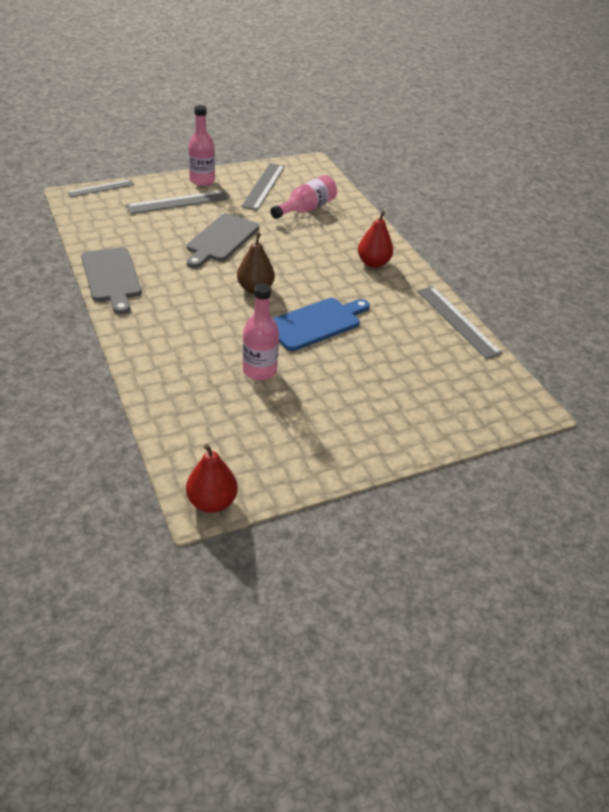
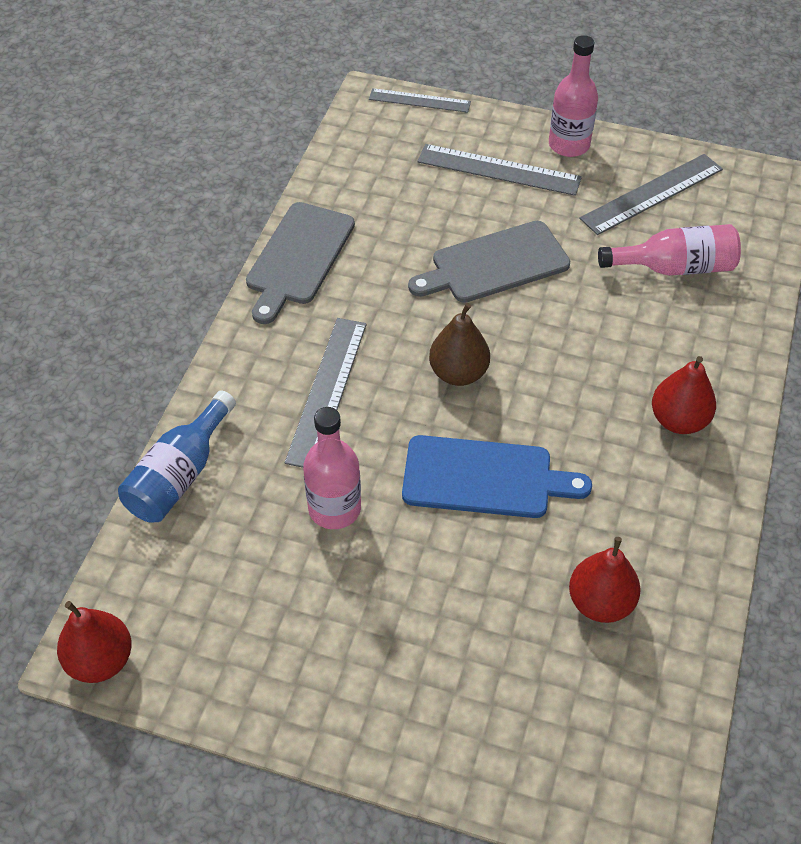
camera: 45 degrees right, 10 degrees up
grey ruler [417,286,502,359] -> grey ruler moved to [285,318,367,468]
none -> blue bottle [118,391,236,523]
none -> red pear [569,537,641,623]

